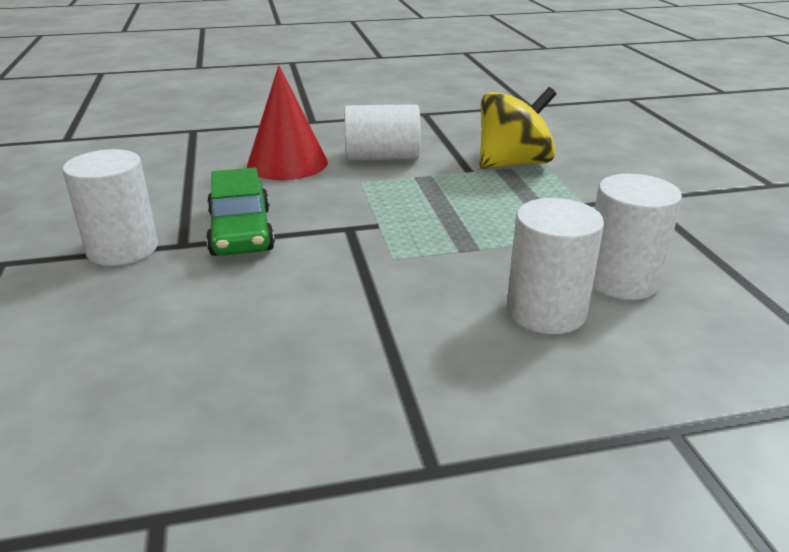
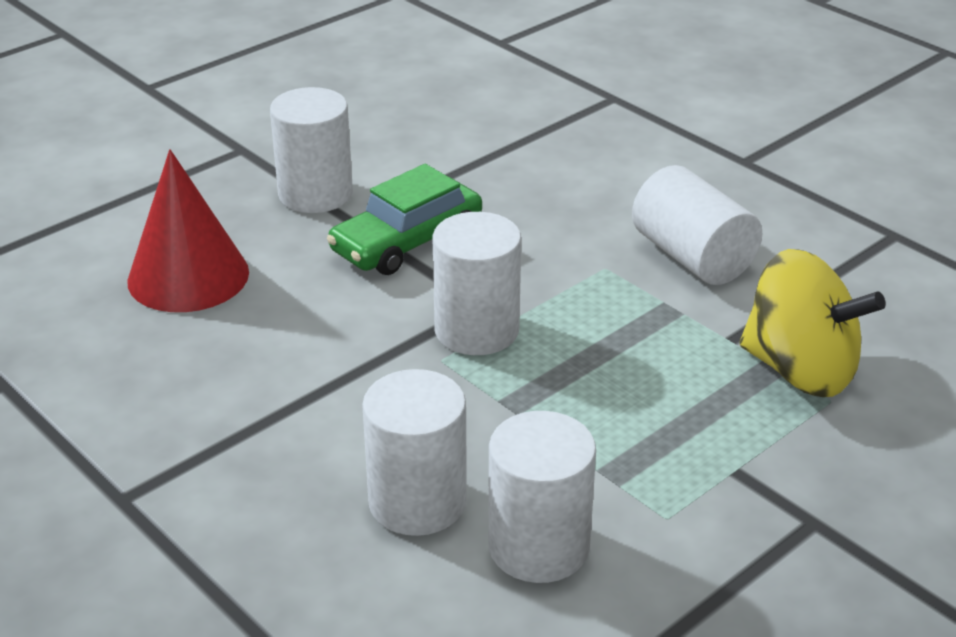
camera: 60 degrees right, 5 degrees up
red cone [247,65,328,180] -> red cone moved to [127,149,249,312]
none -> white cylinder [432,212,521,355]

